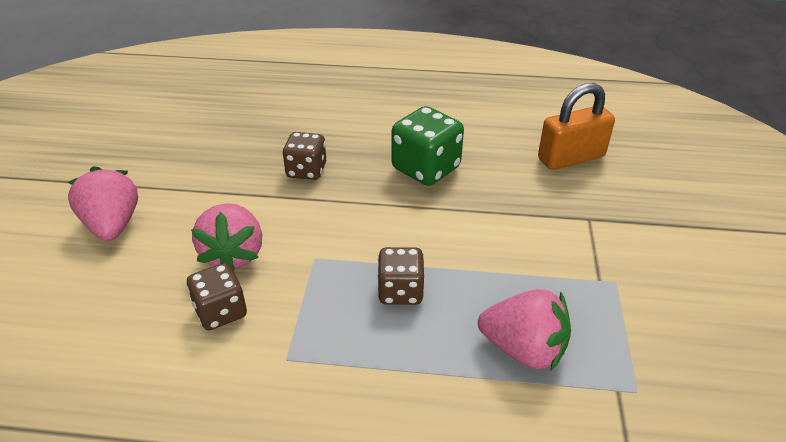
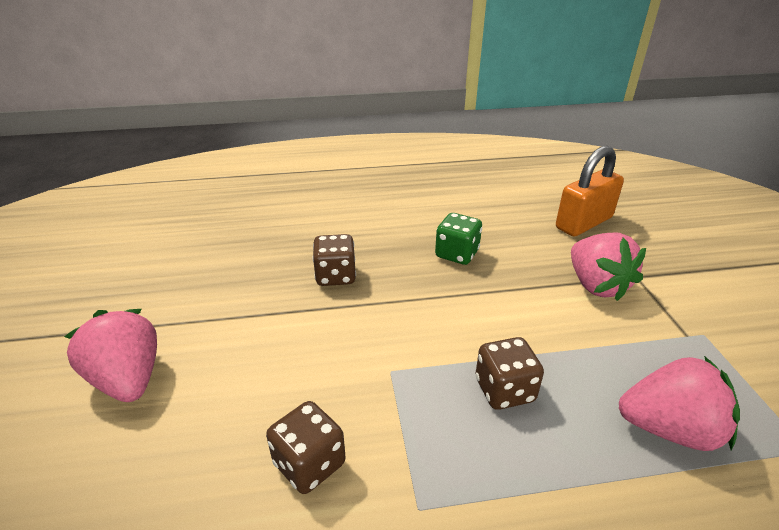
camera: 15 degrees left, 5 degrees down
pink strawberry [191,203,262,271] -> pink strawberry moved to [571,233,646,301]
green dice [392,106,464,186] -> green dice [435,213,482,265], size x0.65

